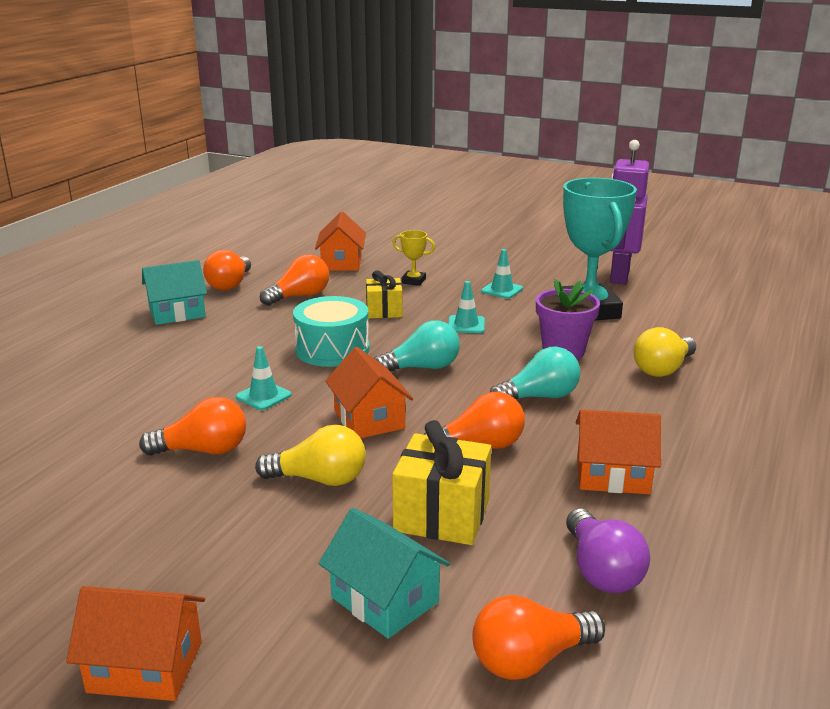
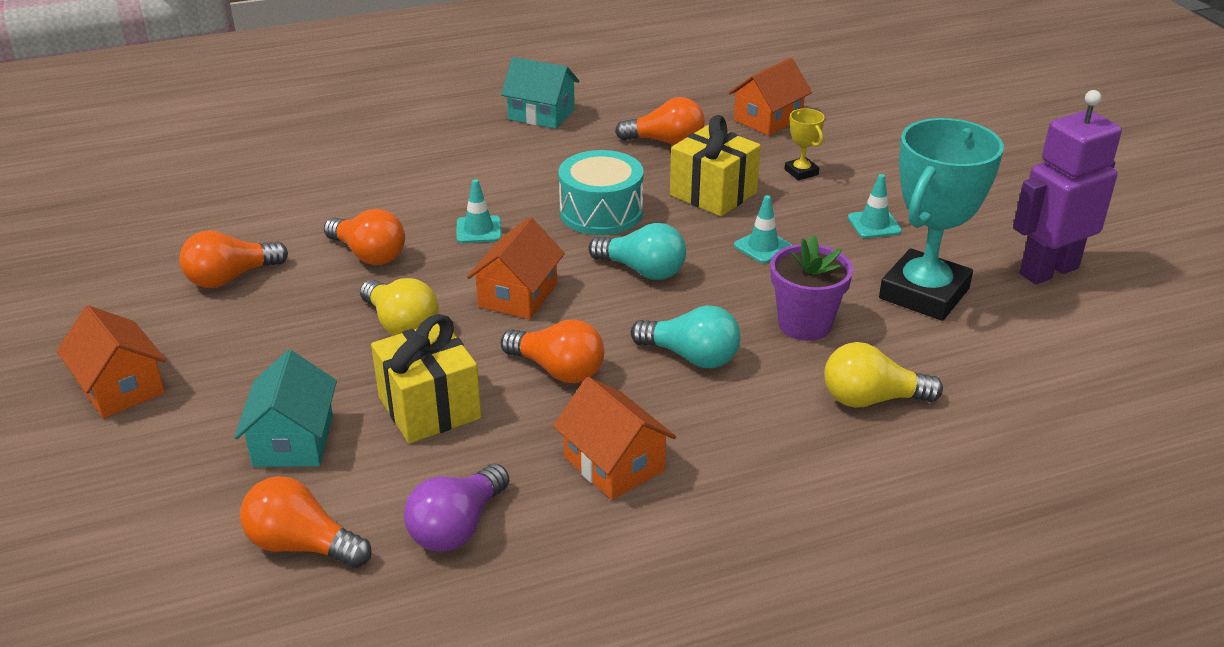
camera: 45 degrees right, 10 degrees up
orange light bulb [203,250,251,291] -> orange light bulb moved to [179,230,288,288]
yellow gift [366,271,403,318] -> yellow gift [670,115,761,216], size x1.57

